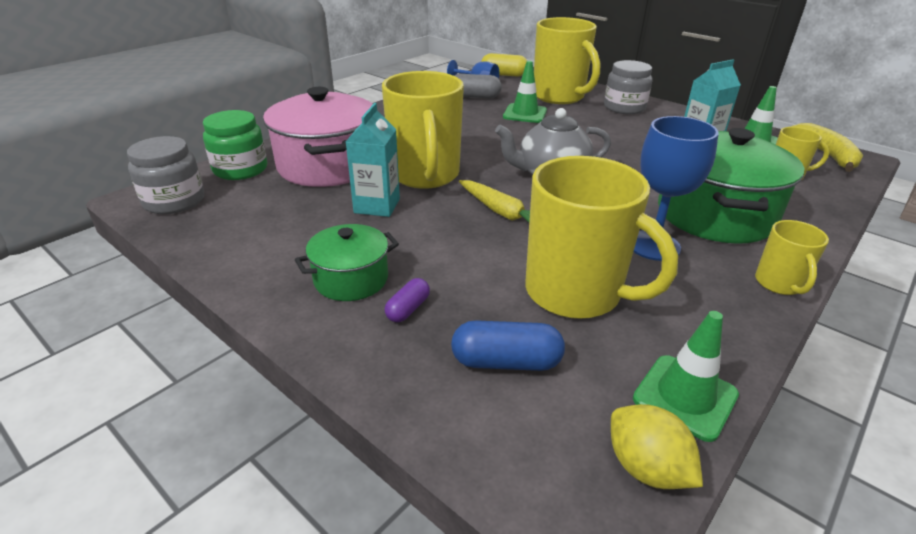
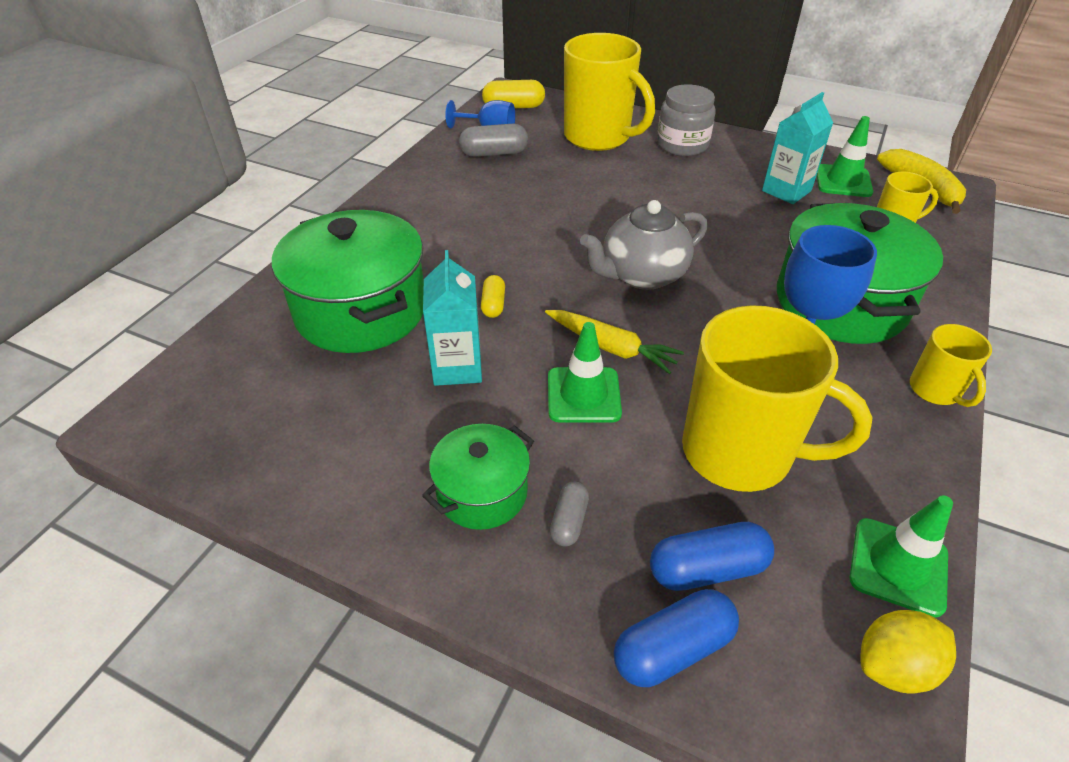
camera: 15 degrees left, 10 degrees up
grey jar [127,136,204,214] -> none
green jar [203,110,267,180] -> none
pink pot [263,87,373,187] -> green pot [272,210,424,353]
yellow mug [382,71,464,189] -> yellow capsule [481,275,505,318]
purple capsule [385,278,430,322] -> grey capsule [550,482,589,546]
green traffic cone [503,61,547,123] -> green traffic cone moved to [548,322,622,422]
yellow lemon [611,404,703,489] -> yellow lemon turned 60 degrees counterclockwise [861,610,956,693]
none -> blue capsule [614,589,739,687]

